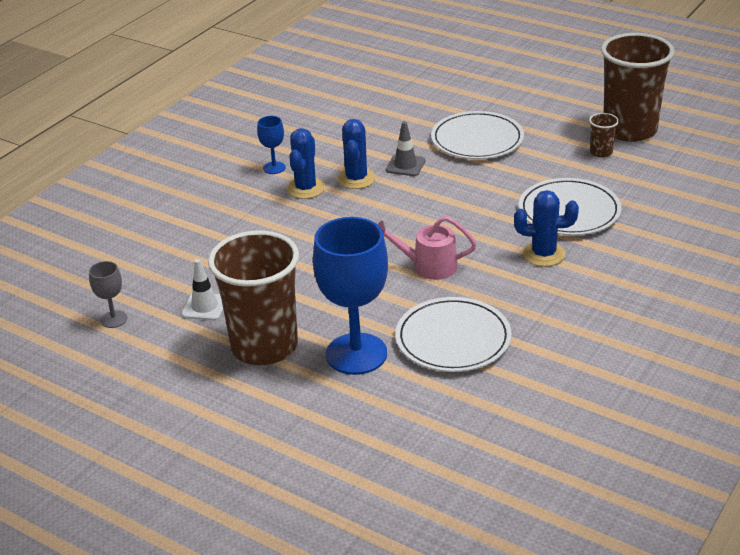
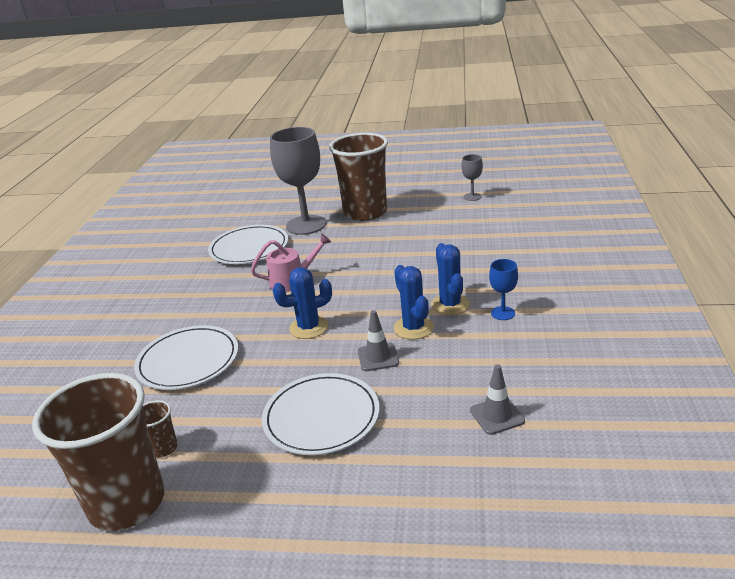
camera: 155 degrees right, 5 degrees down
white traffic cone [181,259,223,321] -> none
blue goblet [313,217,388,375] -> grey goblet [270,127,326,235]
blue cactus [514,190,579,267] -> blue cactus moved to [272,267,332,339]
none -> grey traffic cone [470,364,525,435]

